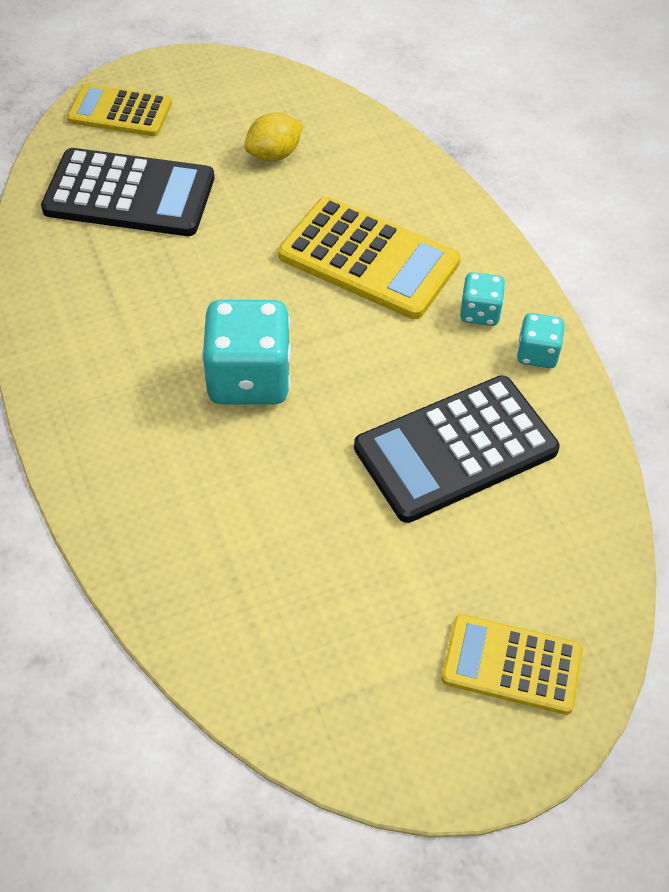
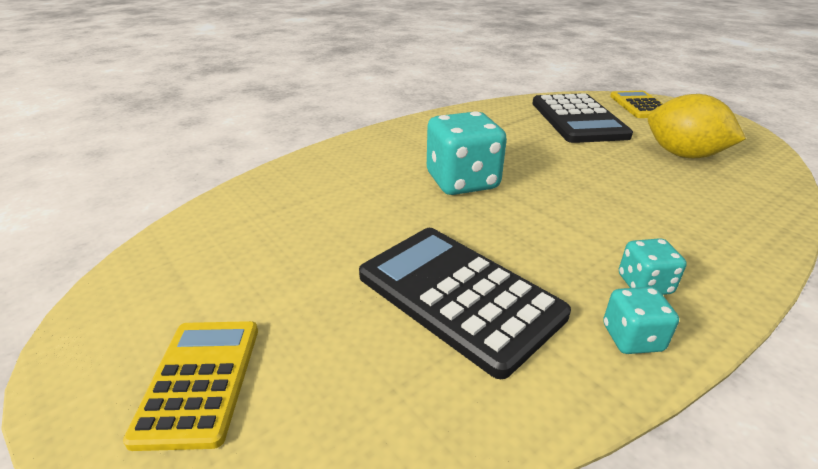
camera: 75 degrees right, 20 degrees down
yellow lemon [244,112,303,161] -> yellow lemon [648,94,746,158], size x1.61
yellow calculator [278,197,461,319] -> none

